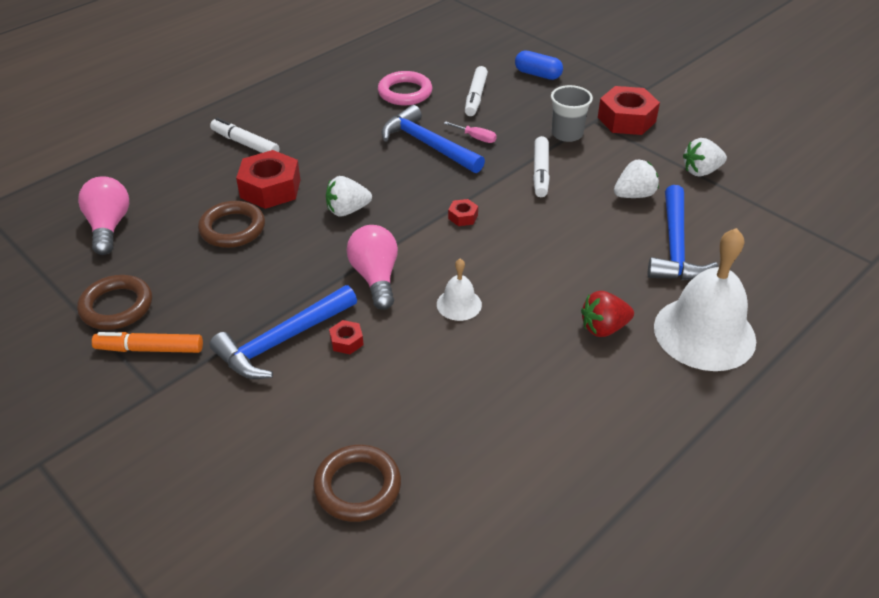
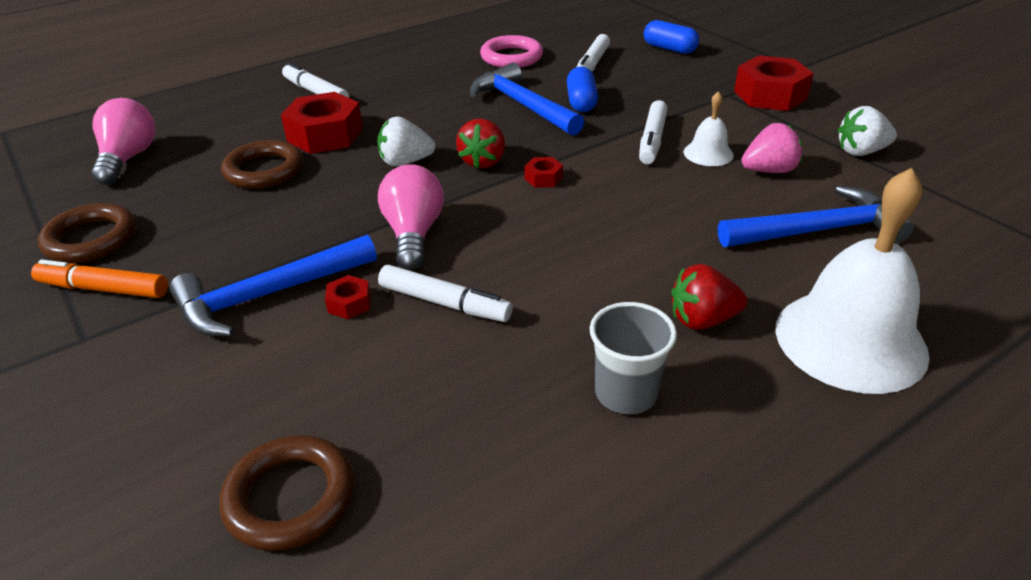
camera: 10 degrees right, 5 degrees down
white bell [437,259,482,321] -> white bell moved to [684,91,734,166]
pink screwdriver [444,121,497,143] -> blue capsule [567,67,598,112]
grey cup [551,85,593,142] -> grey cup moved to [590,302,677,414]
white strawberry [614,159,659,198] -> pink strawberry [741,123,802,173]
blue hammer [648,185,718,280] -> blue hammer turned 120 degrees counterclockwise [718,186,914,247]
none -> white marker [378,265,513,322]
none -> red strawberry [456,118,505,169]

